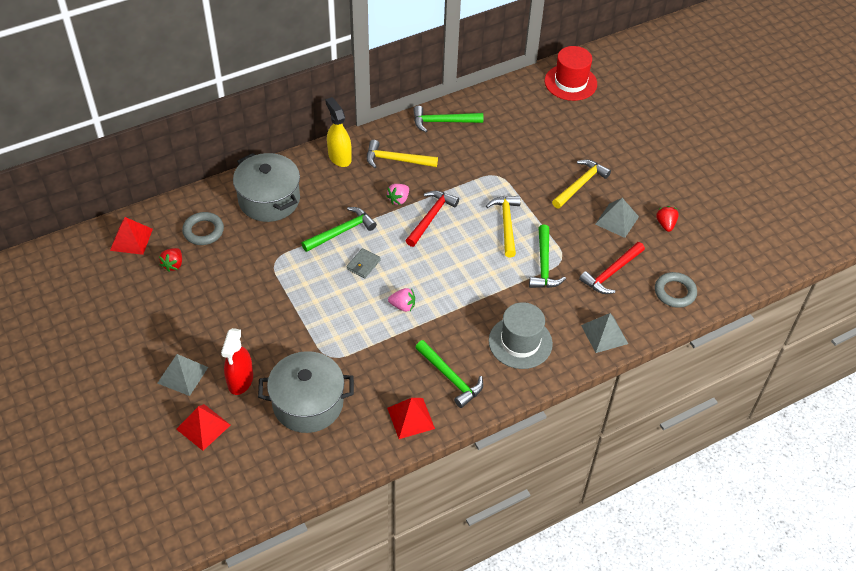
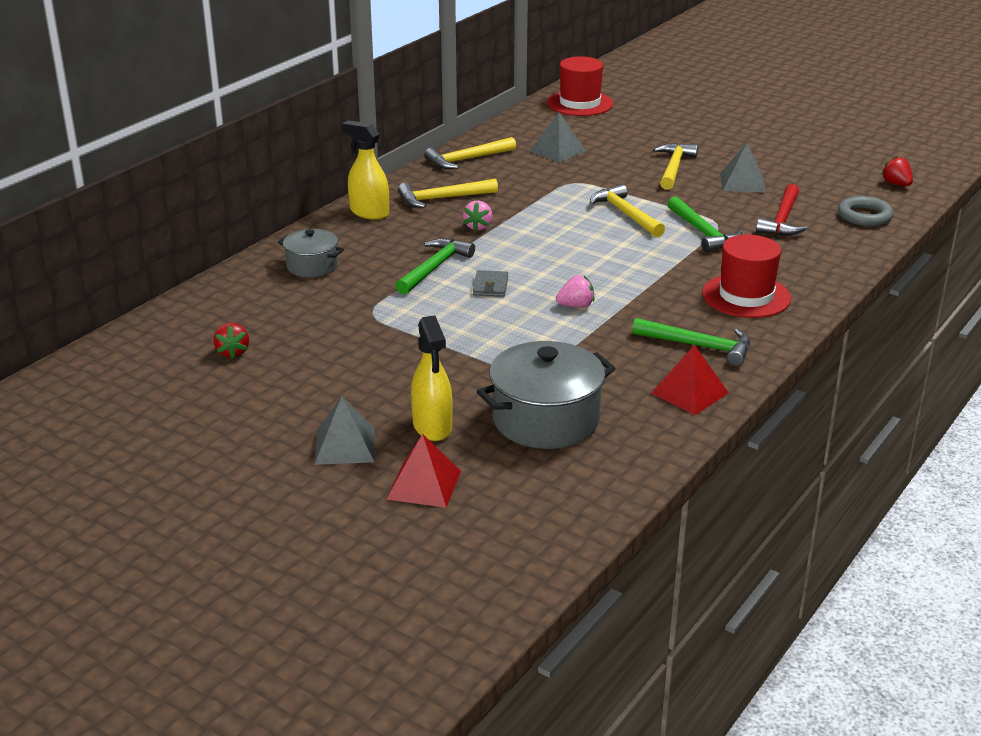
camera: 25 degrees left, 20 degrees down
red pyramid [110,217,153,255] -> none
grey ring [182,212,224,245] -> none
red spray bottle [221,328,253,395] -> yellow spray bottle [411,316,453,441]
grey pot [233,153,300,222] -> grey pot [278,229,344,277], size x0.58
red hammer [406,191,459,247] -> none
green hammer [413,106,483,132] -> yellow hammer [424,137,516,169]
grey hat [489,302,553,369] -> red hat [702,235,791,318]
grey pyramid [581,313,628,353] -> grey pyramid moved to [530,113,586,163]
red strawberry [656,206,679,232] -> red strawberry moved to [881,156,913,186]

